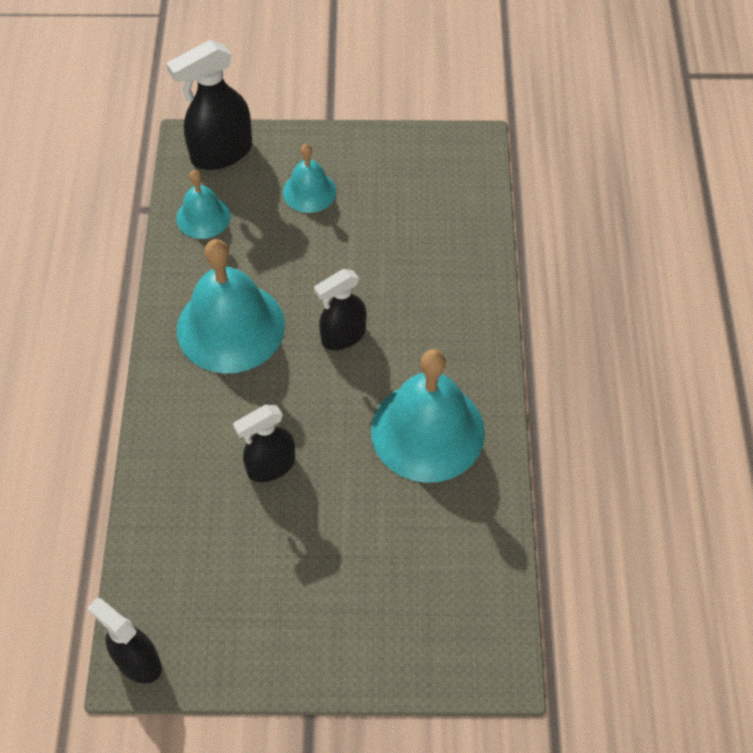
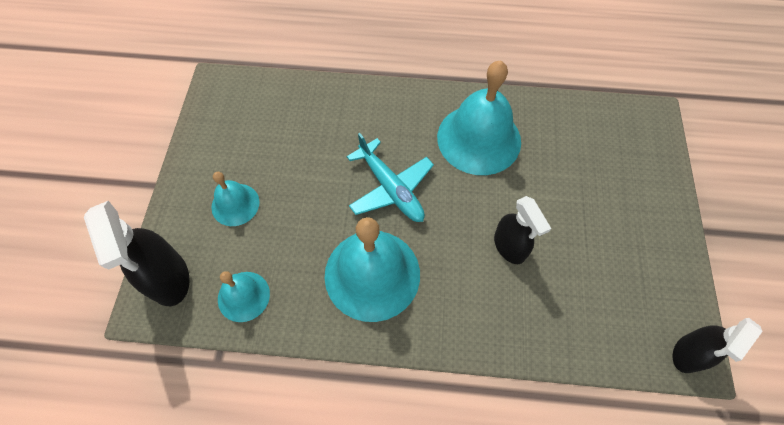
camera: 85 degrees left, 5 degrees up
black spray bottle [314,269,366,350] -> turquoise plane [347,133,434,222]

